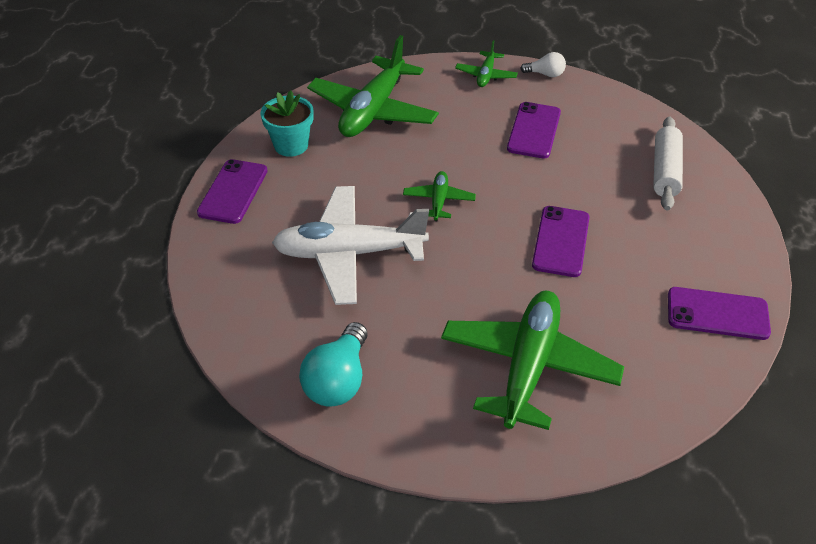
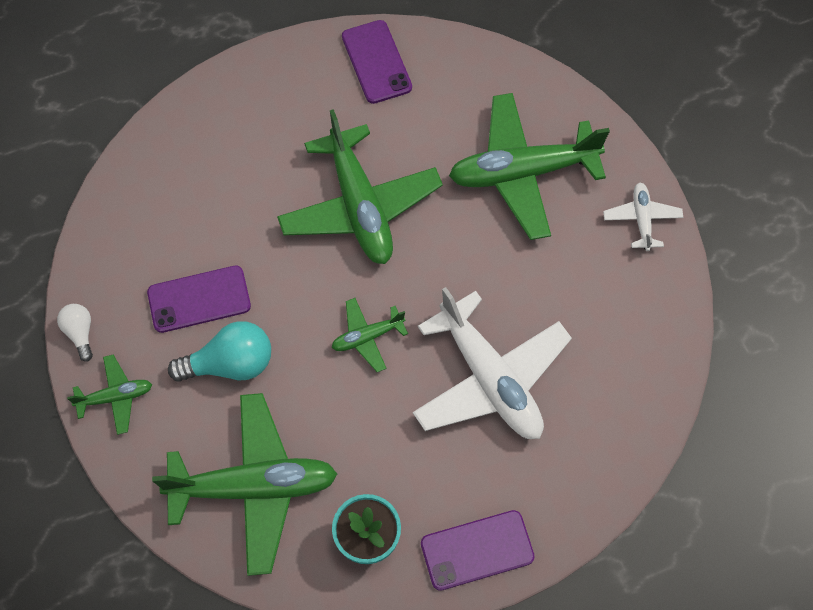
camera: 120 degrees left, 20 degrees up
turquoise light bulb [299,322,368,407] -> turquoise light bulb moved to [168,321,271,382]
purple phone [532,206,590,277] -> green plane [277,109,443,264]
white rolling pin [653,117,683,210] -> none
none -> white plane [603,183,683,251]

